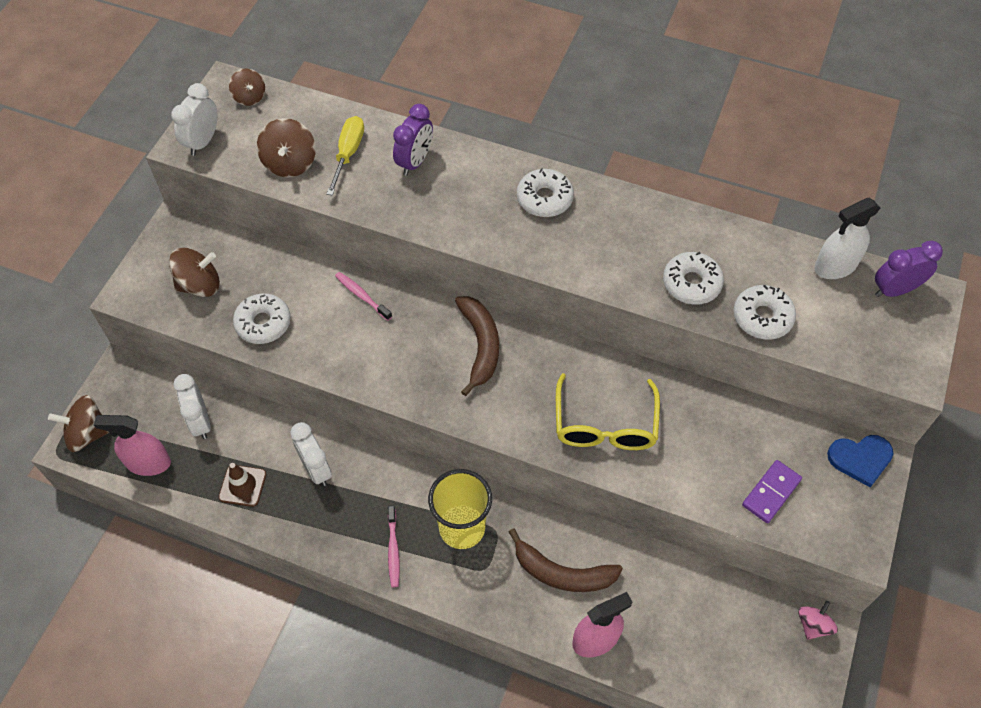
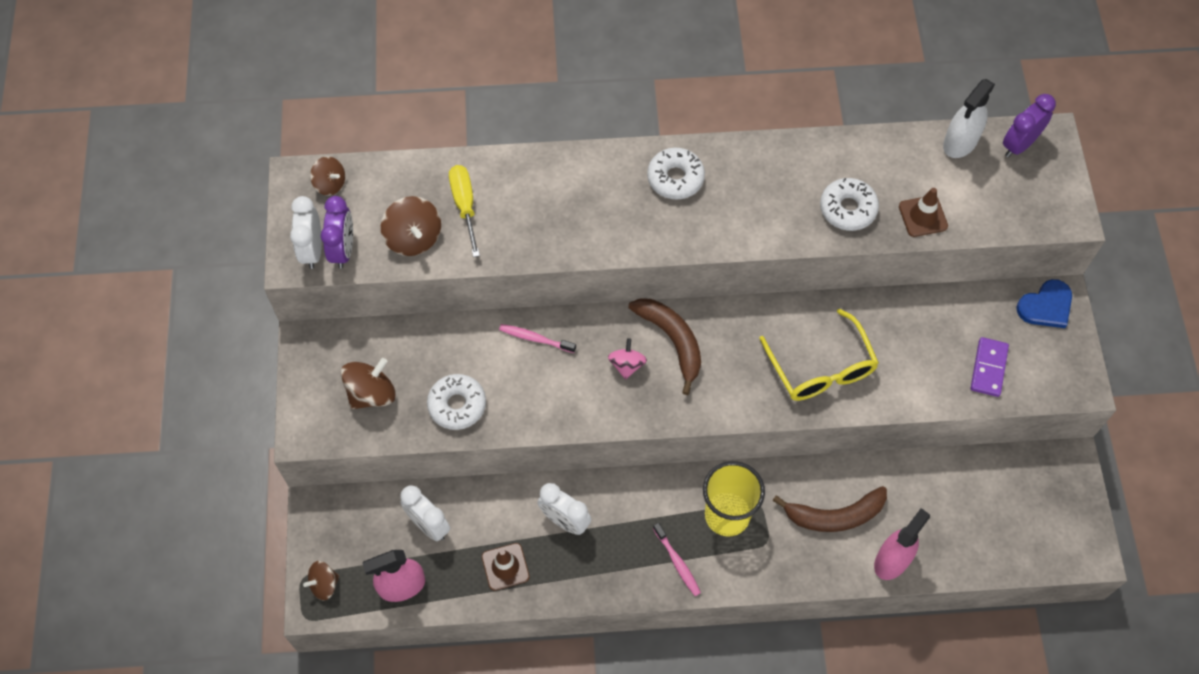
camera: 25 degrees left, 5 degrees up
brown spinning top [48,395,109,452] -> brown spinning top [303,561,339,600], size x0.65
purple clock [393,104,433,176] -> purple clock moved to [321,196,353,269]
white donut [734,285,796,340] -> brown traffic cone [899,188,948,237]
pink spinning top [798,601,838,640] -> pink spinning top moved to [608,338,647,380]

